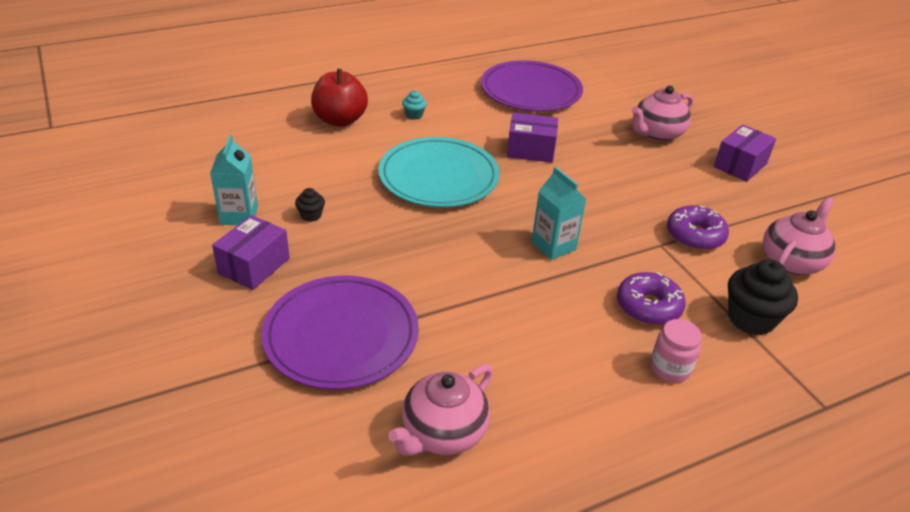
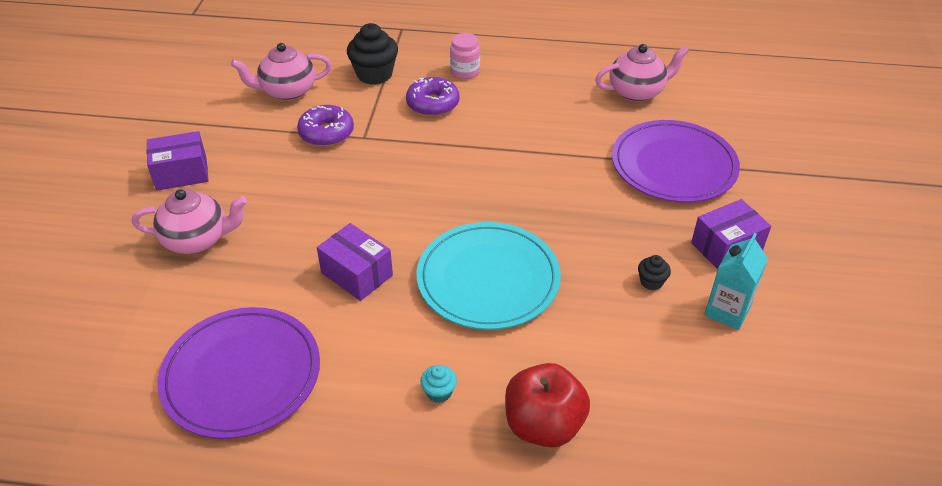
camera: 145 degrees left, 5 degrees up
turquoise carton [531,167,586,260] -> none

